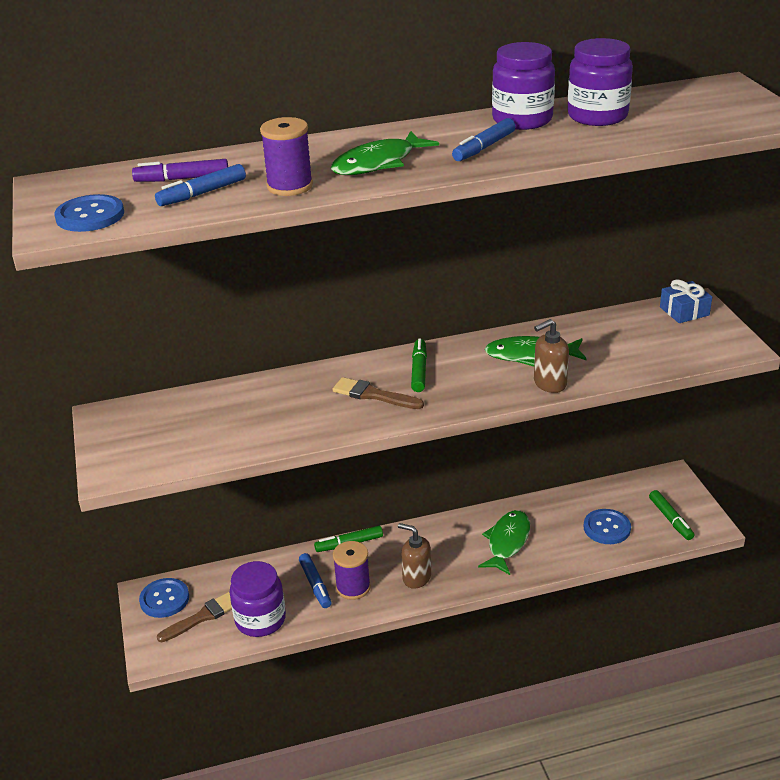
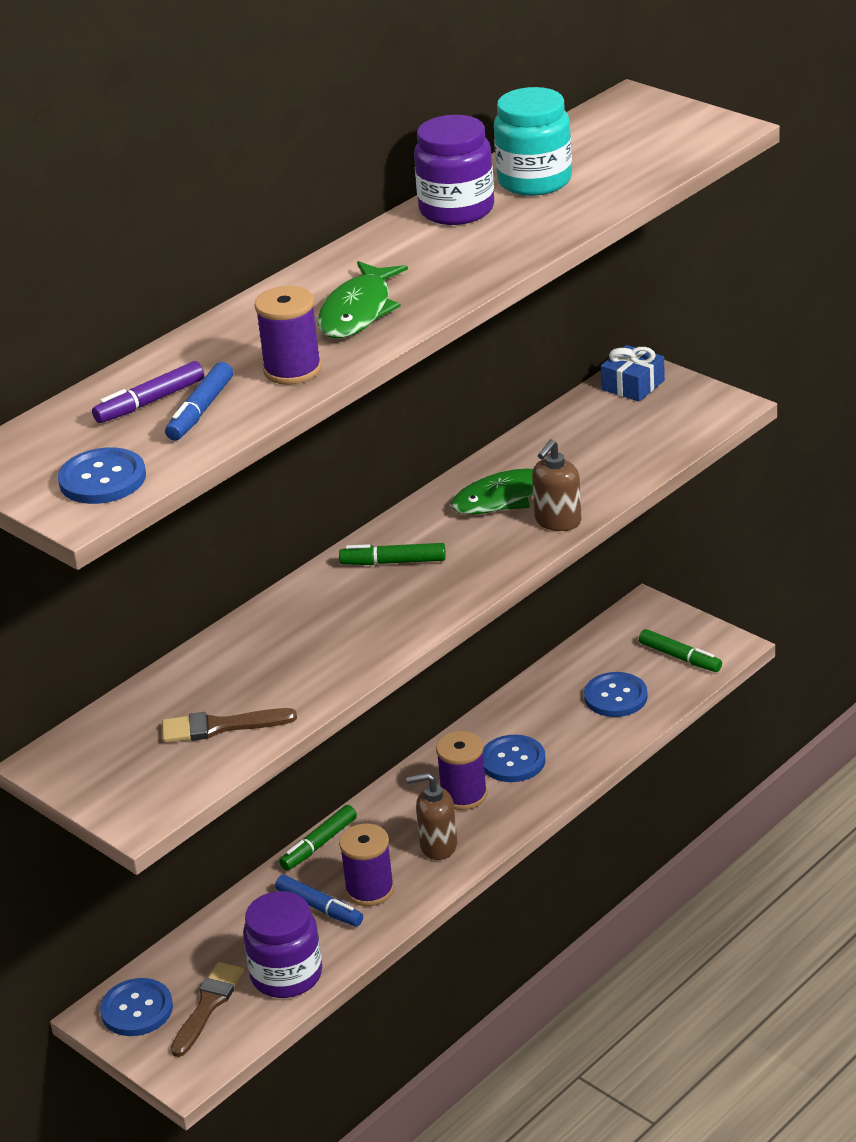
camera: 30 degrees left, 0 degrees up
brown brush [332,377,424,409] -> brown brush moved to [162,708,297,743]
green marker [411,339,427,392] -> green marker turned 60 degrees counterclockwise [339,543,446,565]
blue marker [452,118,515,161] -> none
green fish [478,510,530,575] -> blue button [483,735,545,782]
purple jar [568,38,633,126] -> turquoise jar [494,87,572,196]
none -> purple spool [436,731,487,810]

